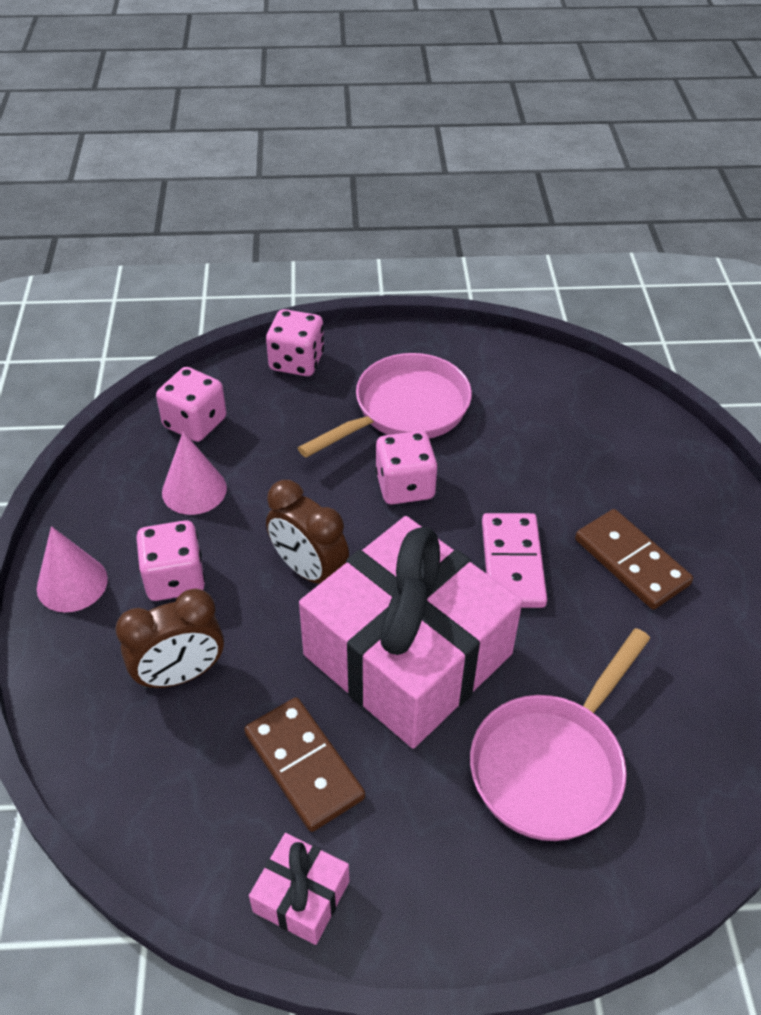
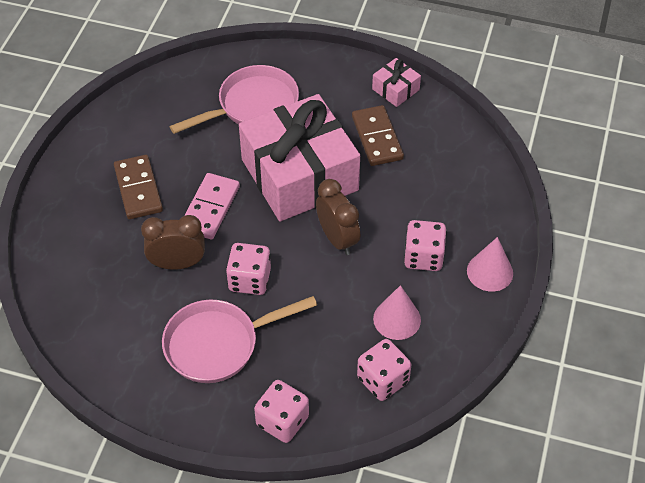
camera: 160 degrees left, 5 degrees up
brown clock [116,589,224,689] -> brown clock moved to [141,215,205,270]

